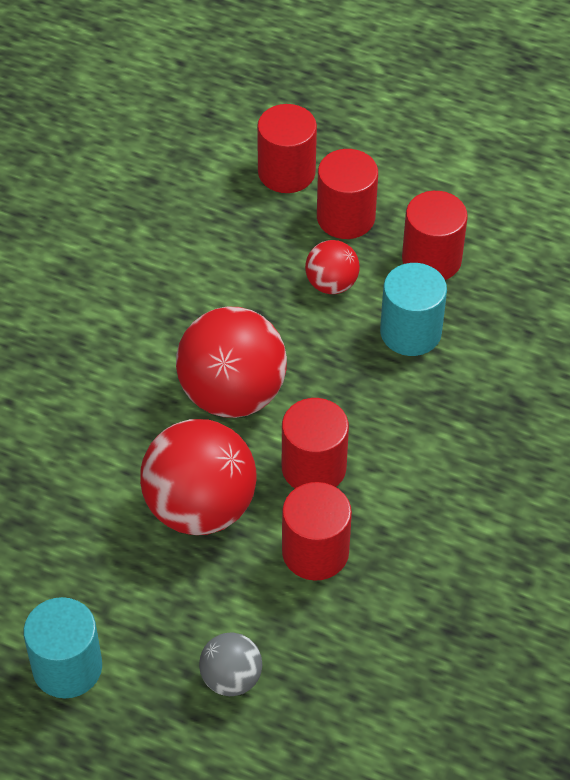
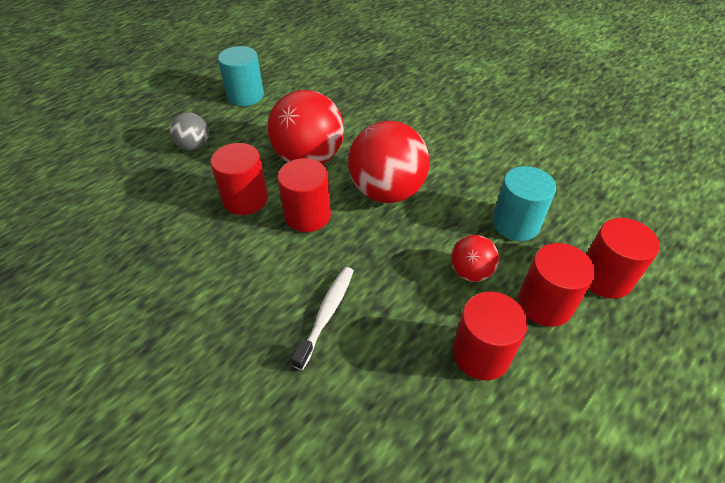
camera: 110 degrees right, 5 degrees down
turquoise cylinder [380,263,447,356] -> turquoise cylinder moved to [492,166,556,241]
none -> white toothbrush [292,267,354,370]

